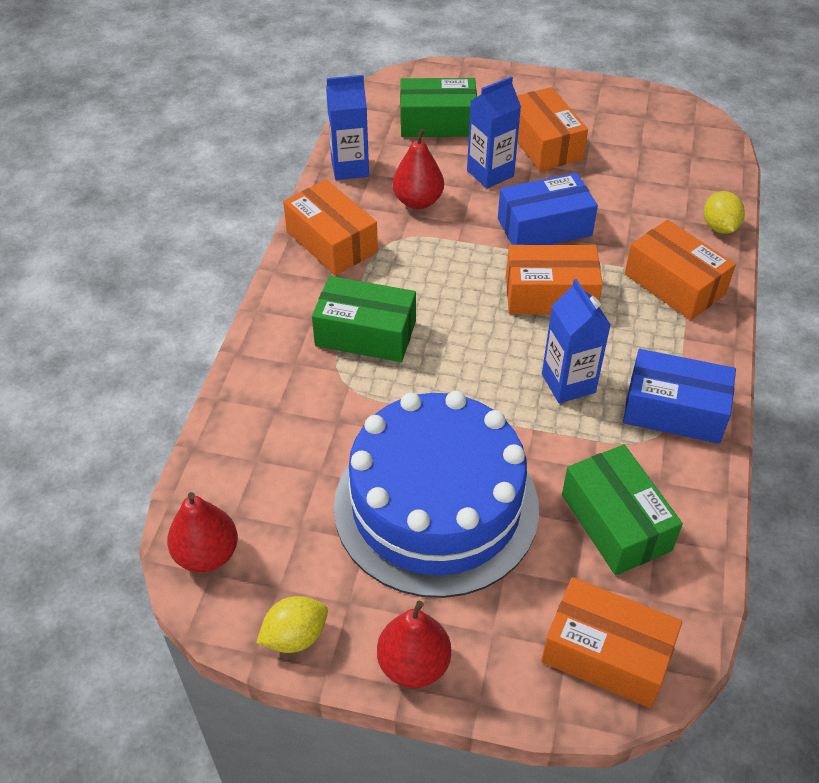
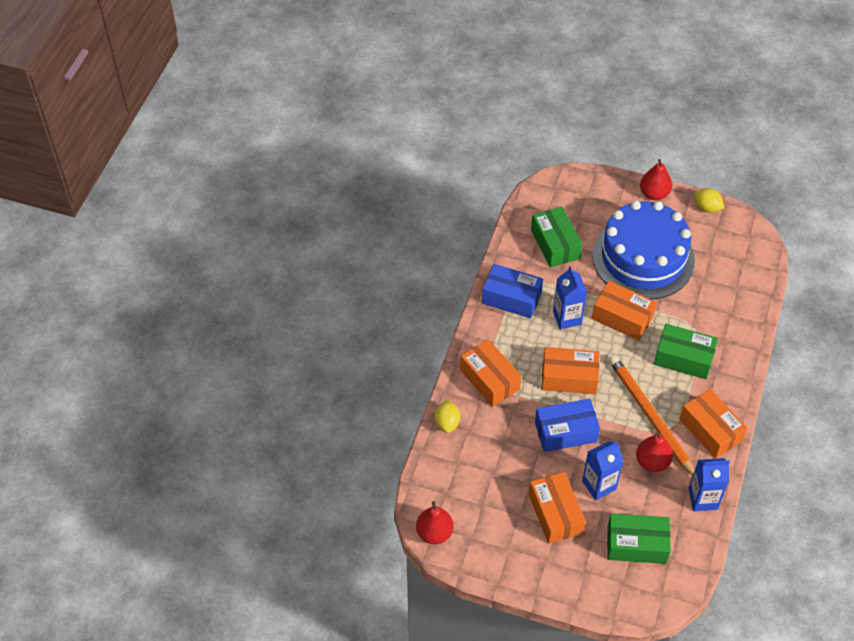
camera: 175 degrees left, 5 degrees up
red pear [167,492,238,573] -> red pear moved to [416,501,454,544]
yellow lemon [256,596,328,653] -> yellow lemon turned 60 degrees clockwise [694,188,725,213]
orange box [541,577,682,708] -> orange box moved to [592,281,657,340]
none -> orange pencil [609,356,694,476]

